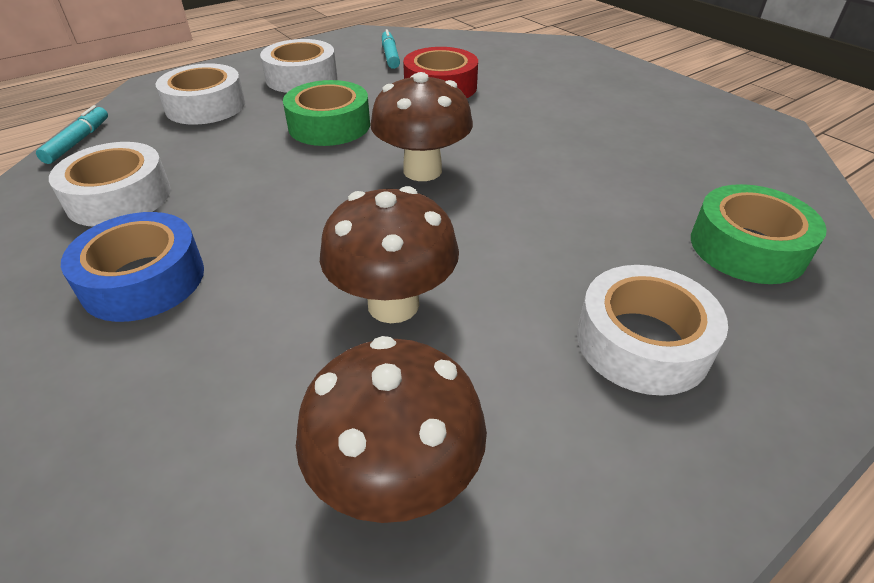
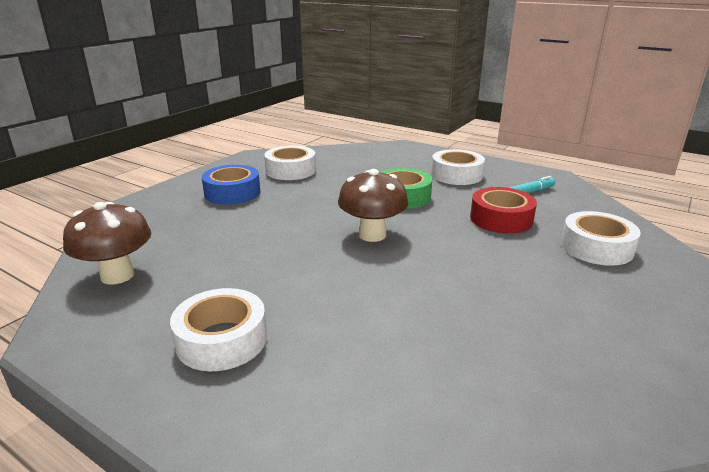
camera: 70 degrees right, 15 degrees down
turquoise marker [36,105,108,164] -> none
white tape [156,64,245,124] -> white tape moved to [561,211,640,266]
brown mushroom [320,186,459,323] -> none
green tape [691,184,827,284] -> none

